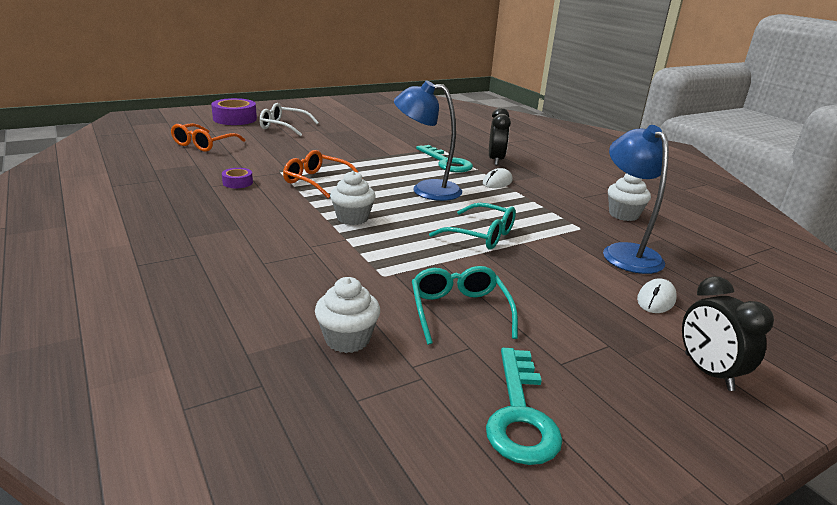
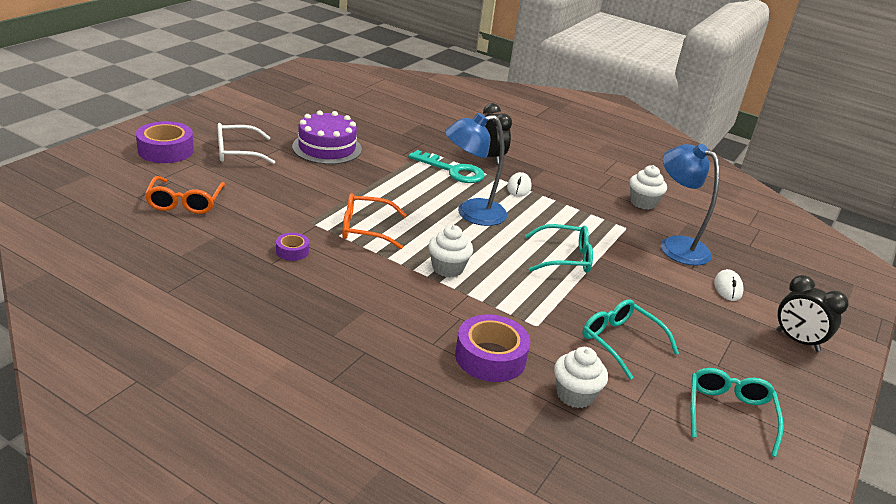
camera: 30 degrees left, 5 degrees up
turquoise key [486,348,563,465] -> turquoise glasses [691,368,784,457]
none -> purple cake [292,110,362,164]
none -> purple tape [455,314,530,382]

